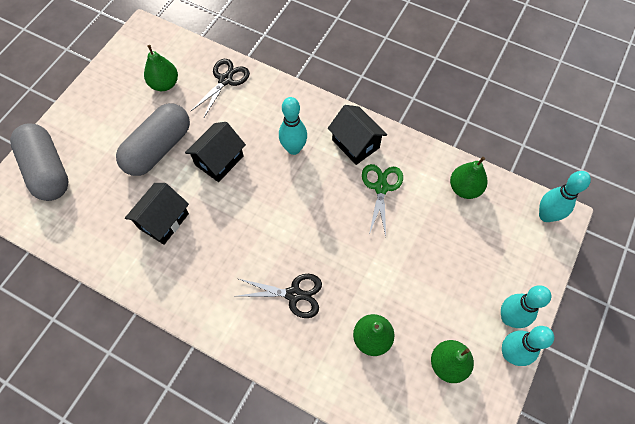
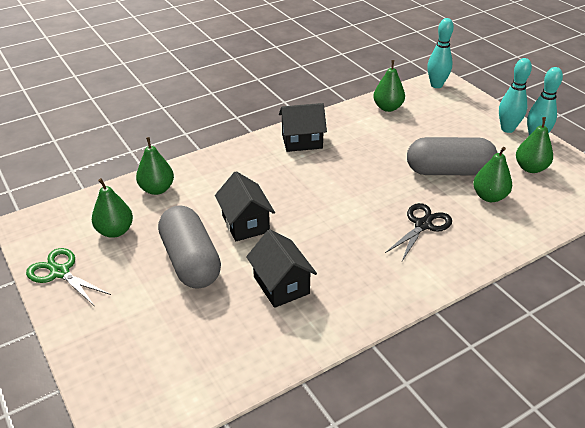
camera: 60 degrees left, 25 degrees down
grey capsule [10,123,69,201] -> grey capsule moved to [407,137,497,175]
black scissors [190,59,250,119] -> green pear [136,137,174,195]
turquoise bowling pin [279,97,307,155] -> none
green scissors [362,164,403,236] -> green scissors moved to [26,248,111,305]

